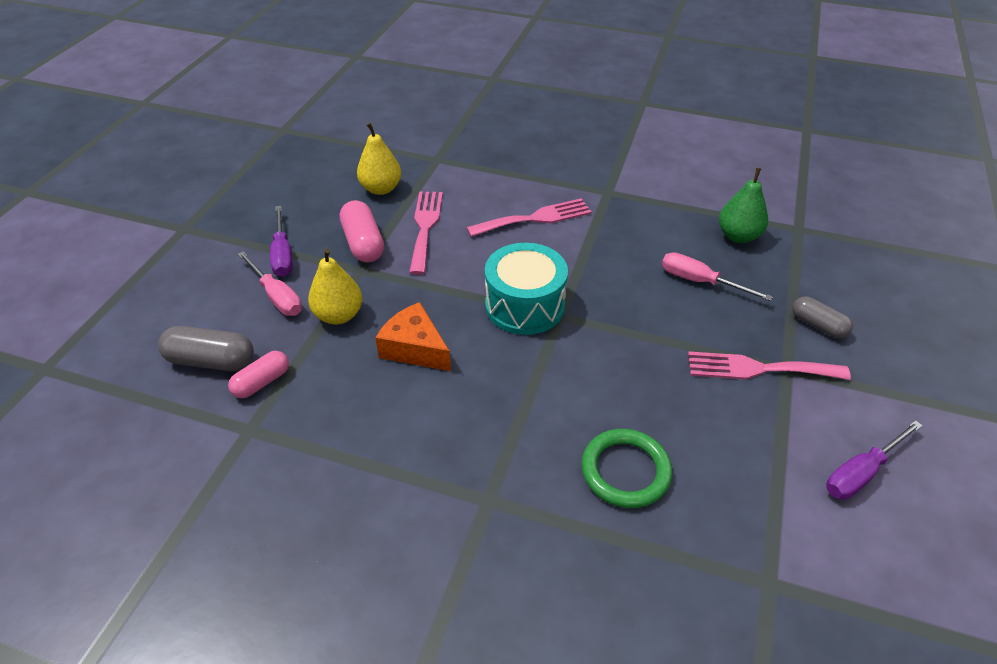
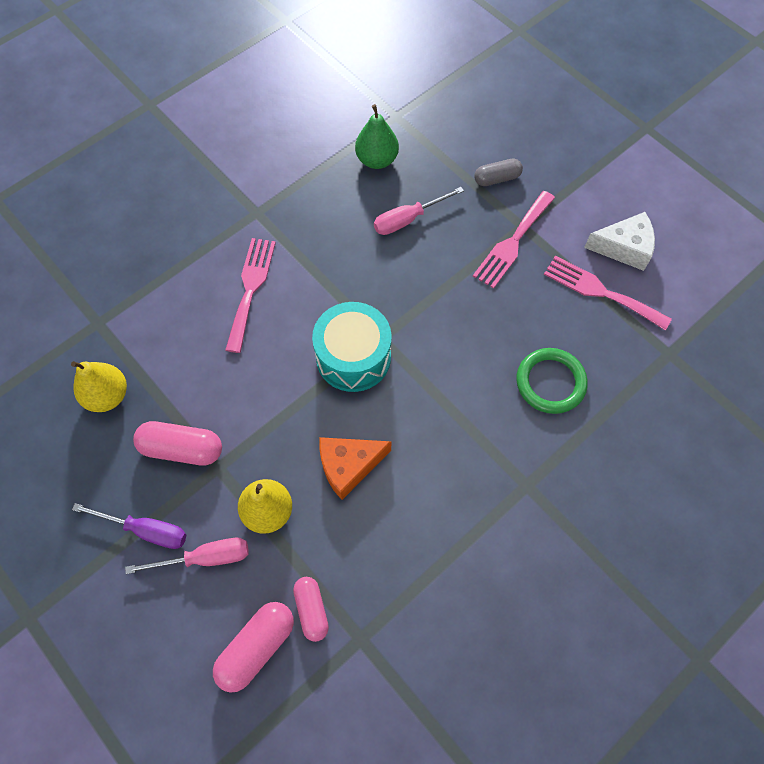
camera: 60 degrees left, 20 degrees up
grey capsule [158,326,254,371] -> pink capsule [213,602,294,693]
pink fork [409,191,443,275] -> pink fork moved to [544,256,672,330]
purple screwdriver [826,420,923,500] -> white cheese [584,212,655,271]

